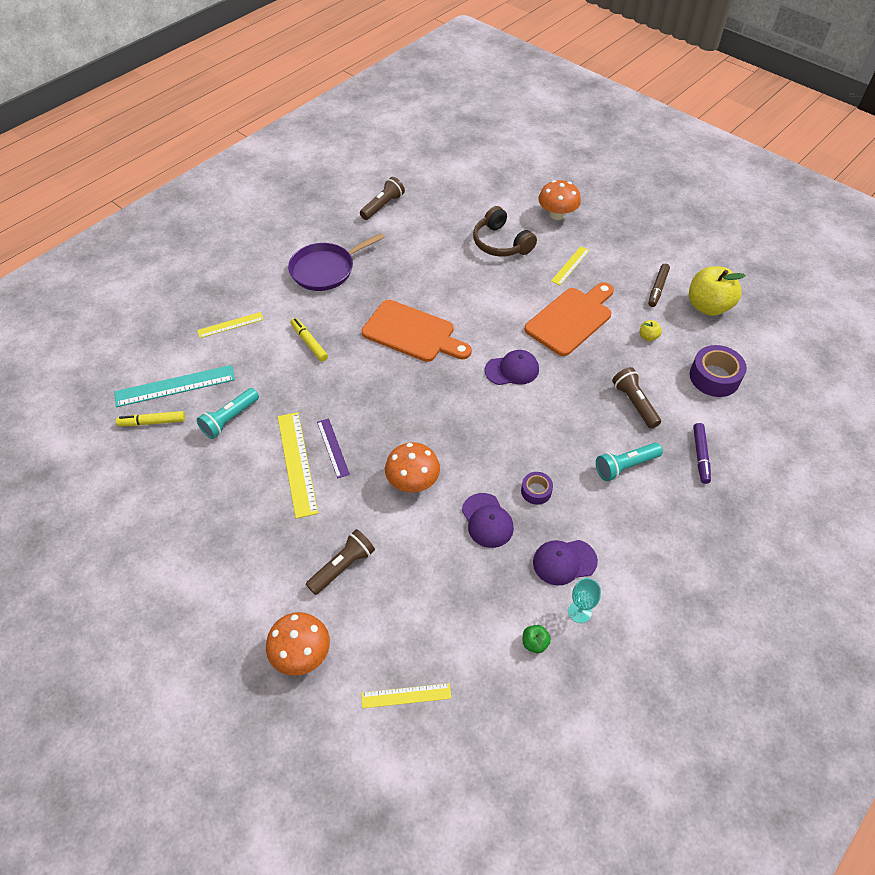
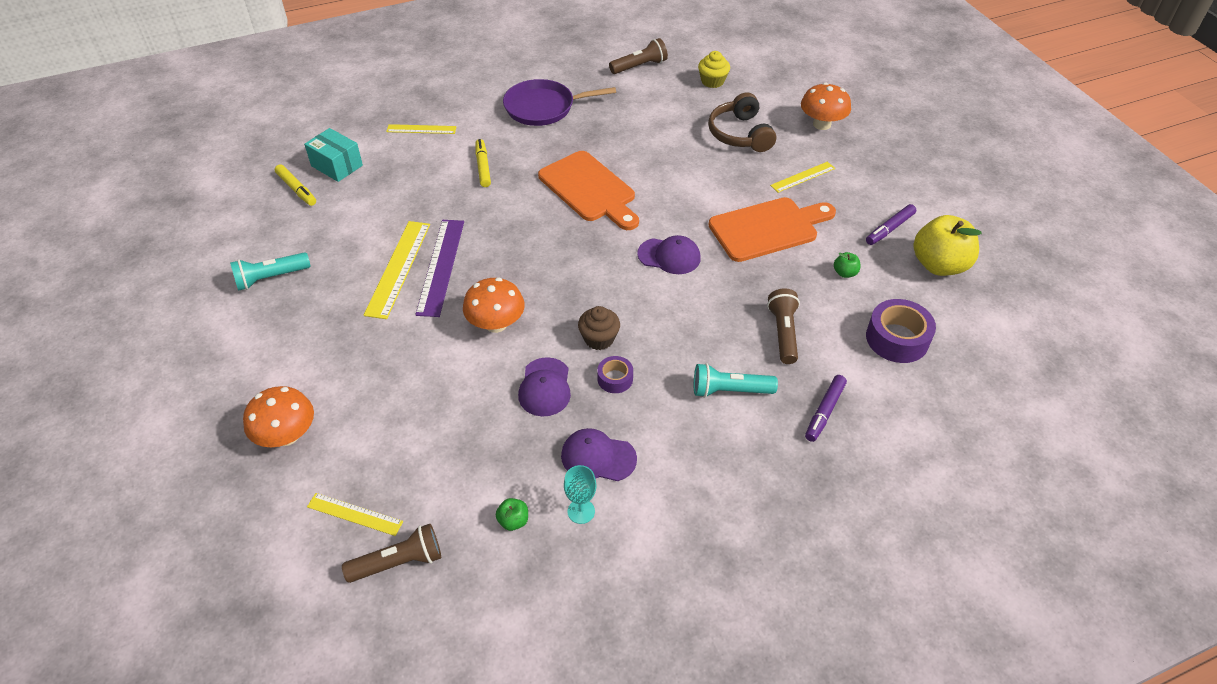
camera: 25 degrees right, 5 degrees down
turquoise ruler [115,365,235,407] -> turquoise box [304,128,363,182]
yellow marker [116,411,185,426] -> yellow marker turned 150 degrees counterclockwise [275,165,316,206]
turquoise flashlight [197,388,259,439] -> turquoise flashlight moved to [230,252,311,291]
brown flashlight [306,529,375,595] -> brown flashlight moved to [342,524,441,583]
purple ruler [317,418,350,479] -> purple ruler [415,220,464,317], size x1.69
yellow apple [640,320,662,341] -> green apple [834,252,860,278]
brown marker [648,264,670,307] -> purple marker [866,204,916,245]
none -> brown cupcake [578,306,620,350]
none -> yellow cupcake [698,51,730,88]

